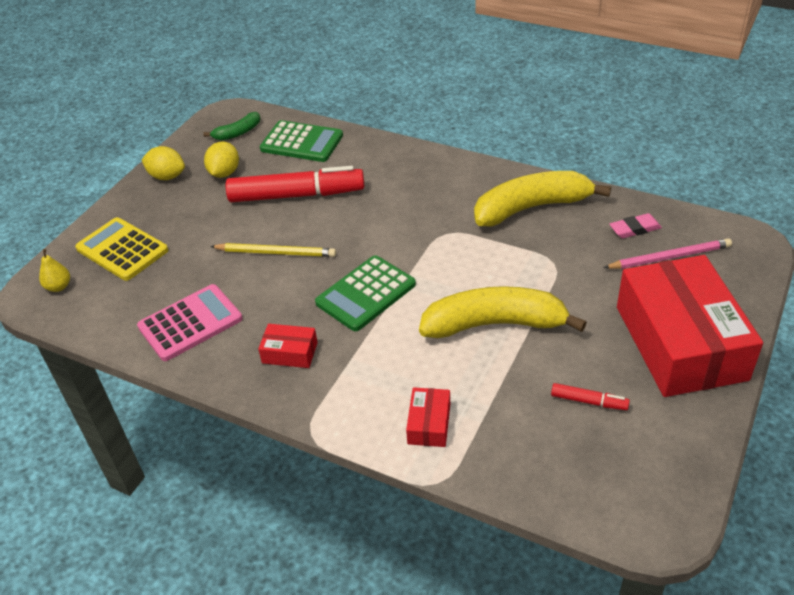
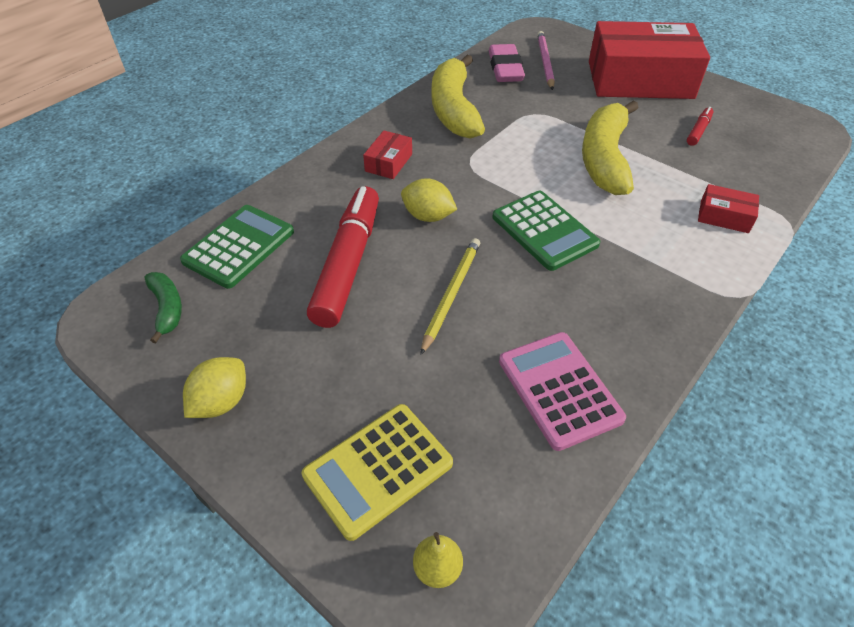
camera: 80 degrees left, 5 degrees up
yellow lemon [204,142,239,178] -> yellow lemon moved to [401,178,457,222]
red box [258,324,318,368] -> red box moved to [363,130,412,179]
pink eraser [610,213,662,238] -> pink eraser [489,44,525,82], size x1.63

